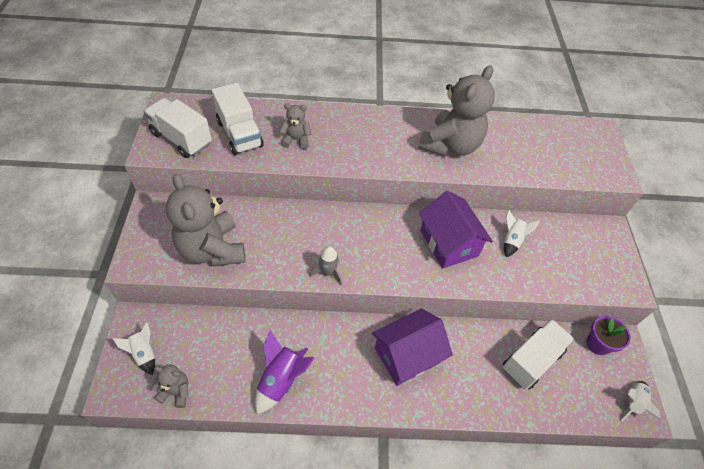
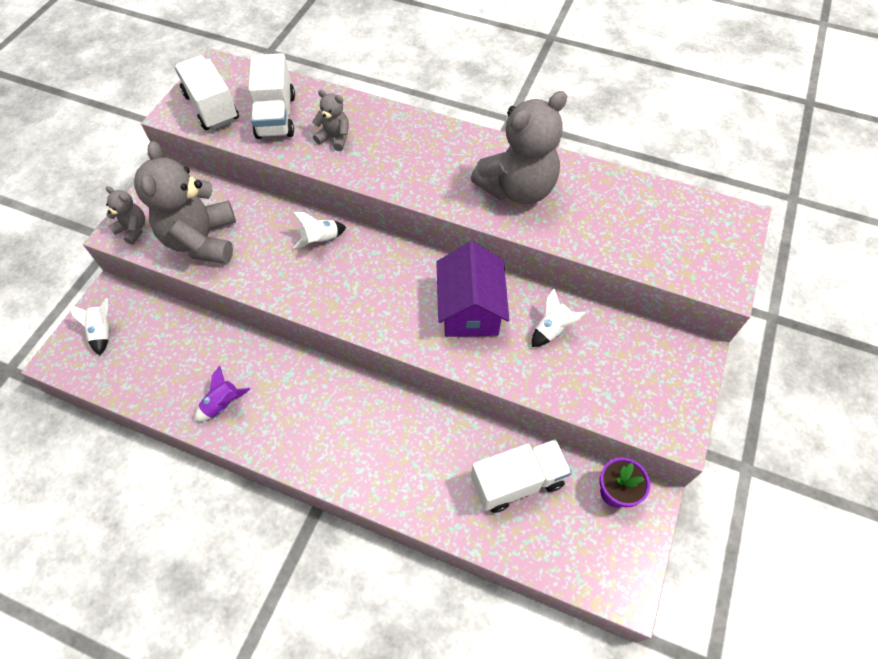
camera: 25 degrees right, 5 degrees up
grey teddy bear [152,364,189,408] -> grey teddy bear moved to [106,186,145,245]
purple rocket [255,330,315,414] -> purple rocket [195,366,250,421], size x0.65
grey rocket [310,246,342,285] -> none
purple house [372,308,453,386] -> none
white rocket [621,381,660,421] -> white rocket moved to [293,212,346,249]

